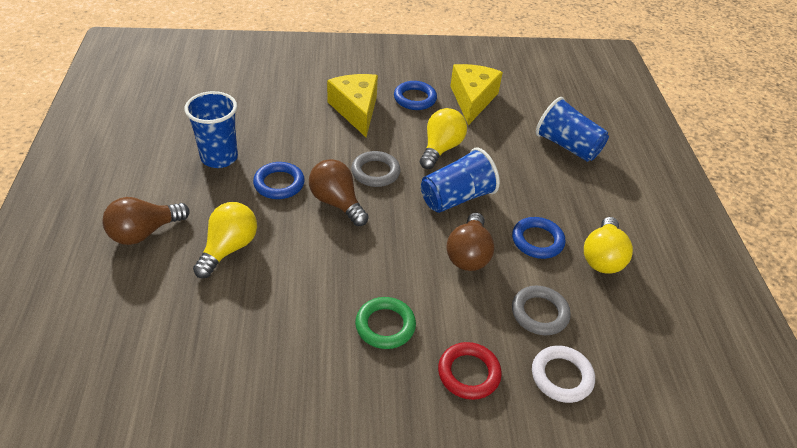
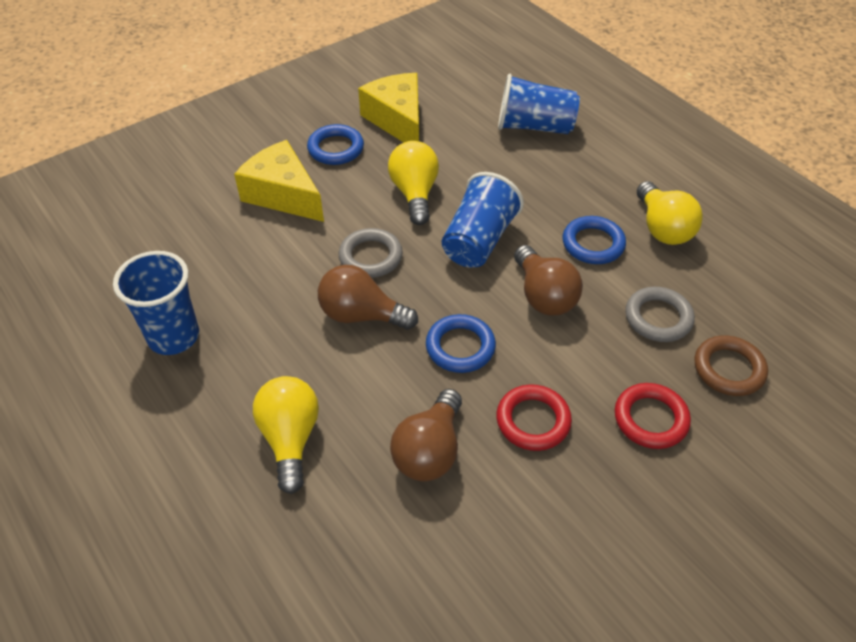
camera: 30 degrees left, 5 degrees up
brown light bulb [102,197,189,245] -> brown light bulb moved to [390,389,462,481]
blue ring [253,162,305,199] -> blue ring moved to [426,314,496,373]
green ring [355,297,416,349] -> red ring [496,384,572,451]
white ring [532,345,595,403] -> brown ring [695,335,768,396]

